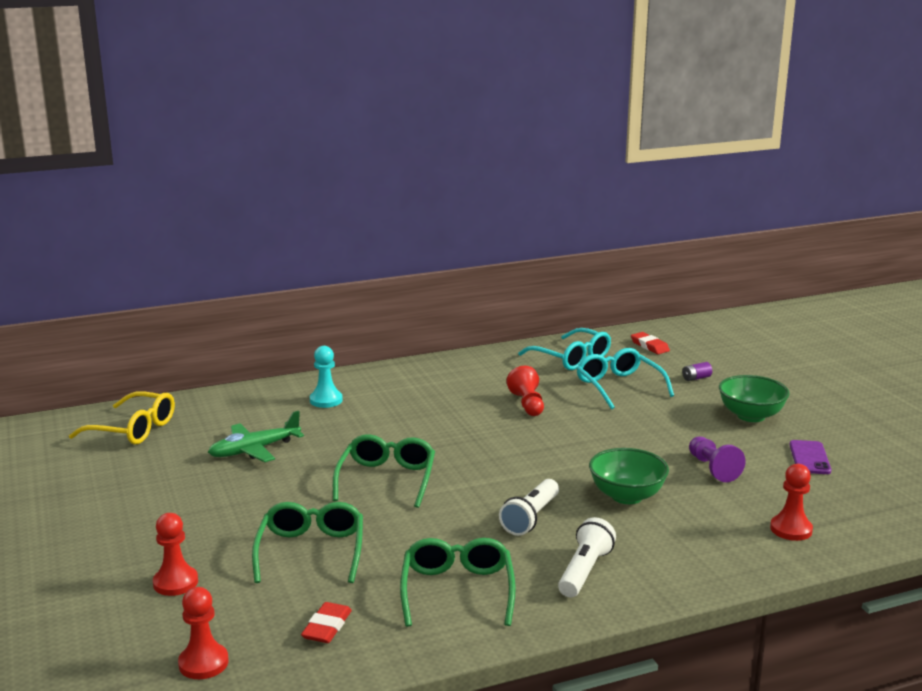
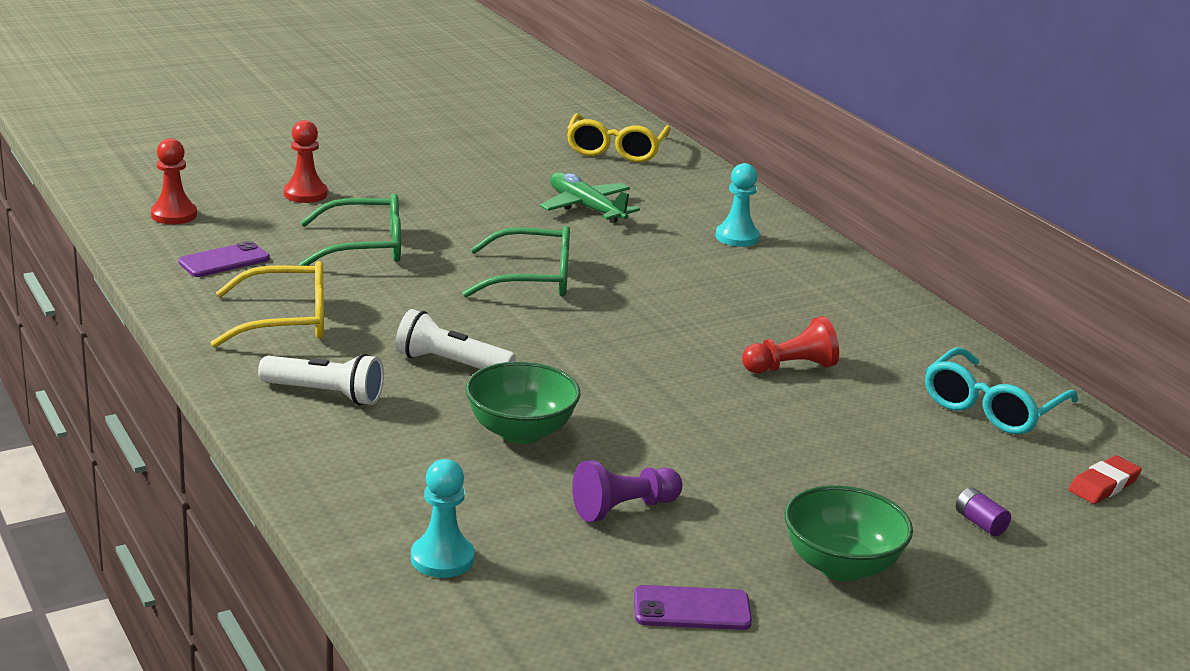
camera: 80 degrees right, 5 degrees up
red eraser [301,602,352,643] -> purple phone [178,241,270,277]
green glasses [400,538,516,627] -> yellow glasses [211,261,324,348]
turquoise glasses [577,348,674,410] -> none
red pawn [770,464,813,541] -> turquoise pawn [411,459,475,578]

